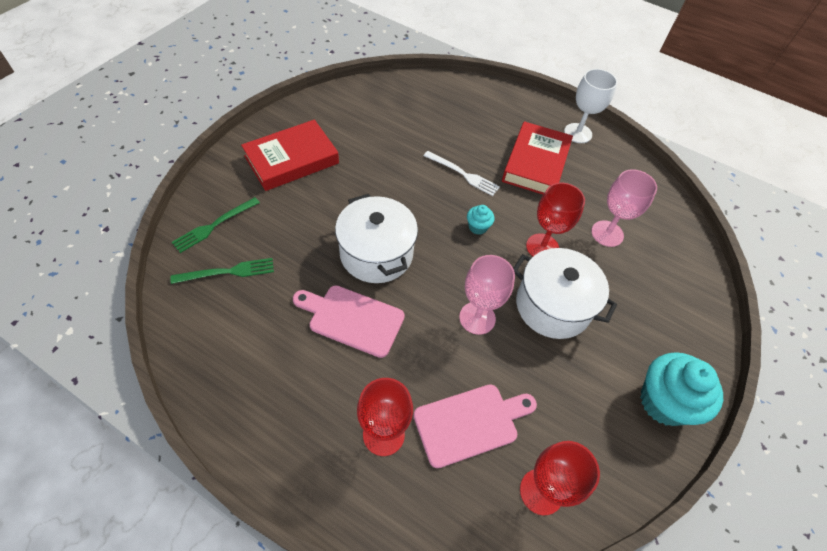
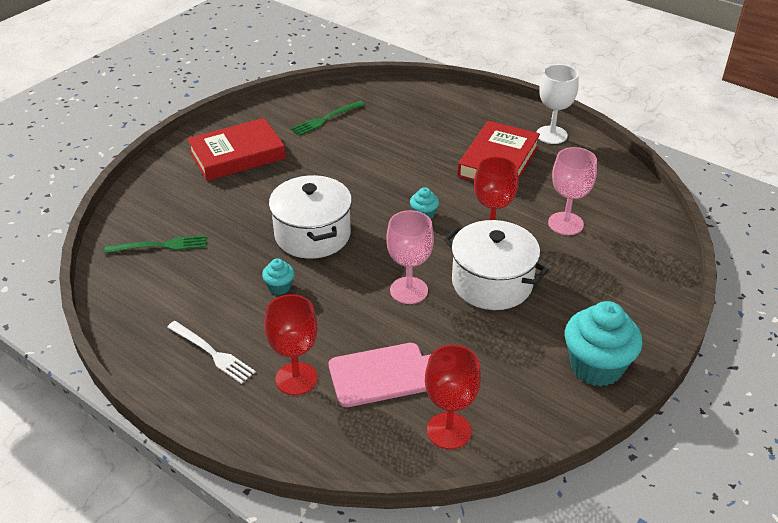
camera: 10 degrees right, 15 degrees down
green fork [172,197,260,253] -> green fork moved to [291,101,365,136]
pink cutting board [293,285,405,358] -> turquoise cupcake [262,258,294,295]
white fork [424,151,500,196] -> white fork moved to [167,321,256,384]

